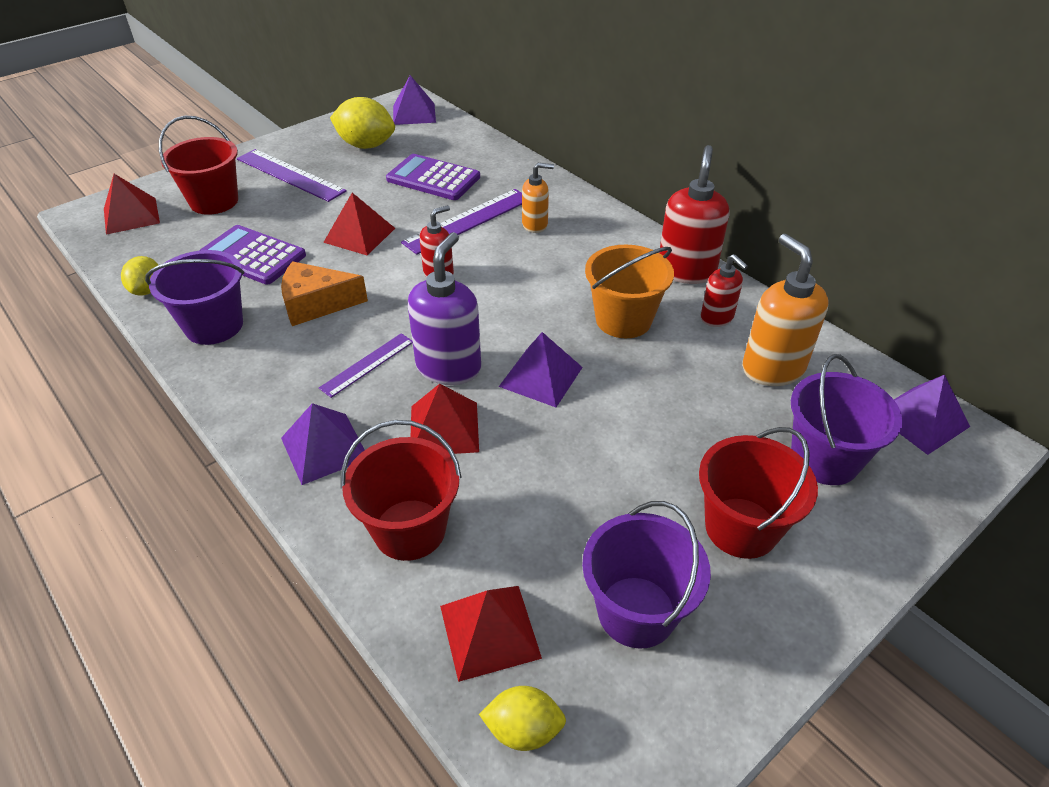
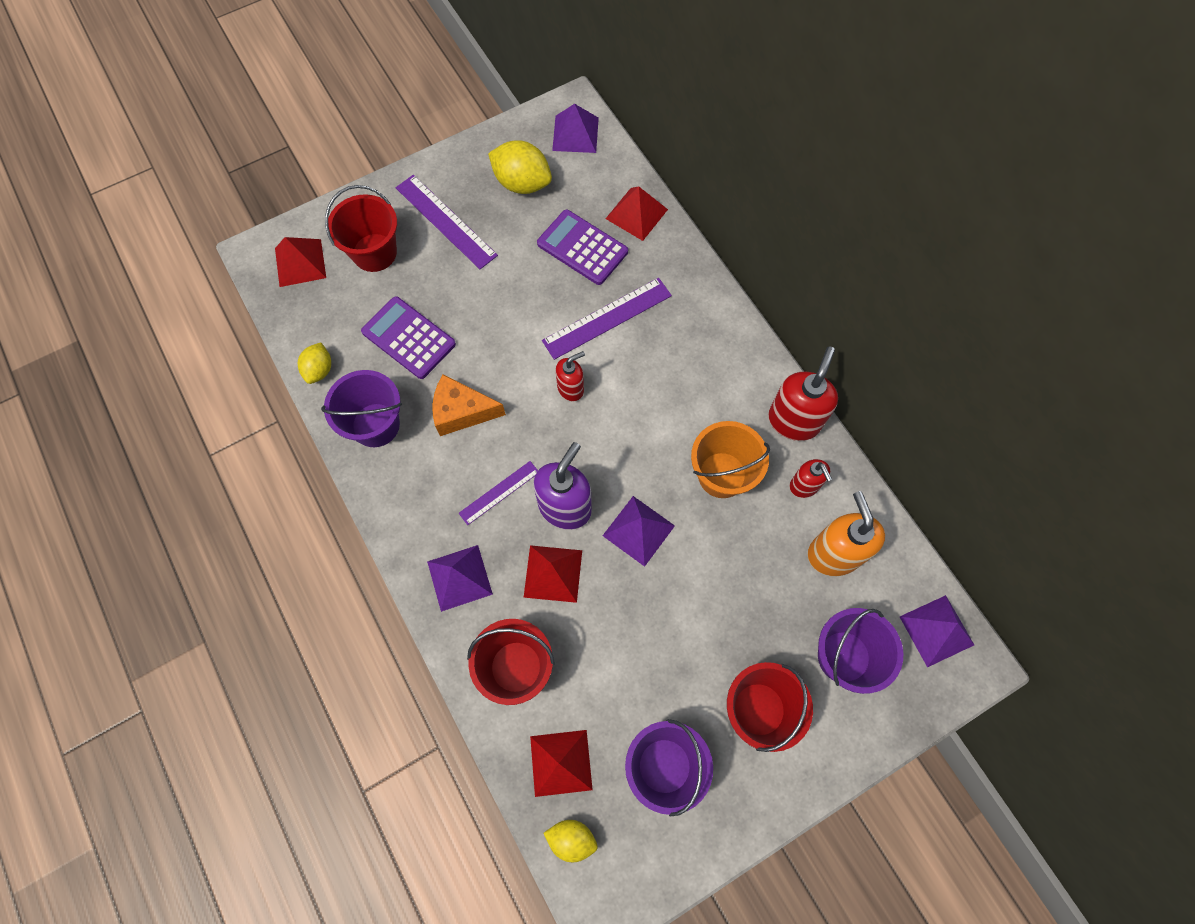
camera: 10 degrees right, 25 degrees up
red pyramid [323,193,395,255] -> red pyramid moved to [606,186,668,241]
orange soap dispenser [522,163,554,233] -> none

